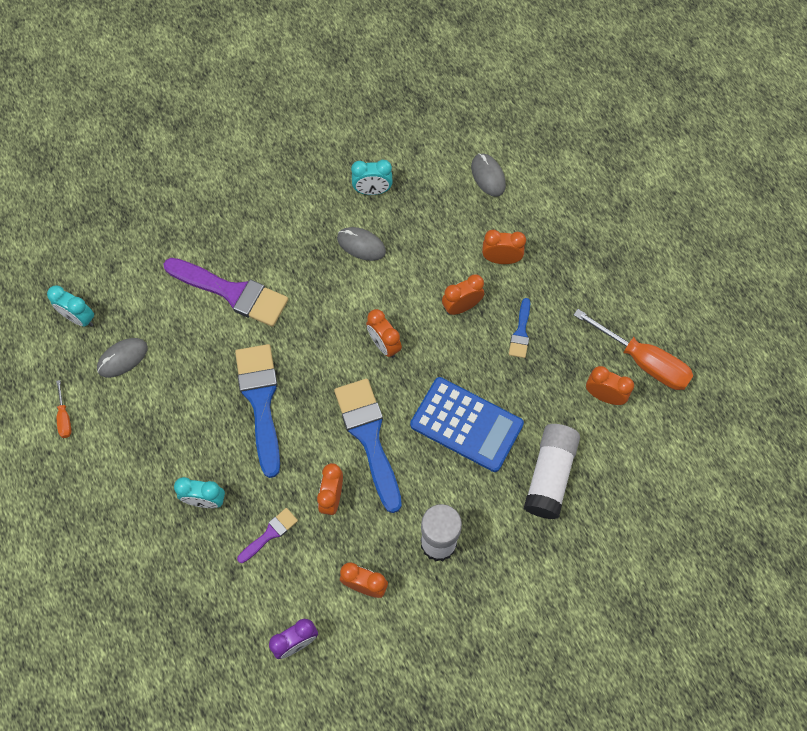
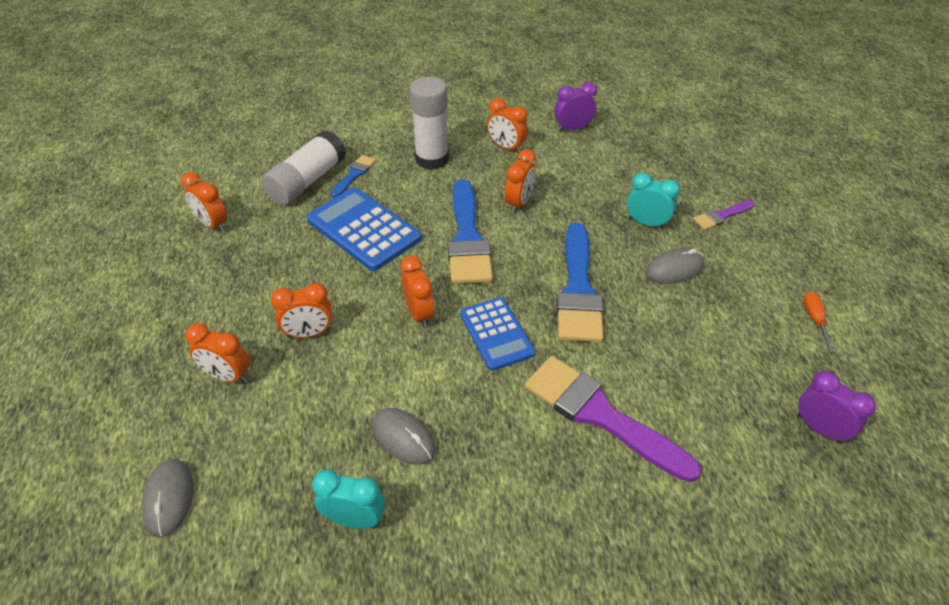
camera: 165 degrees left, 20 degrees down
turquoise clock [47,286,94,327] -> purple clock [798,371,876,444]
grey mouse [97,338,148,377] -> grey mouse moved to [646,248,704,284]
purple brush [237,508,298,563] -> purple brush moved to [693,200,755,230]
blue brush [509,298,530,358] -> blue brush moved to [330,155,376,198]
orange screwdriver [573,309,693,390] -> none
none -> blue calculator [460,297,535,371]

